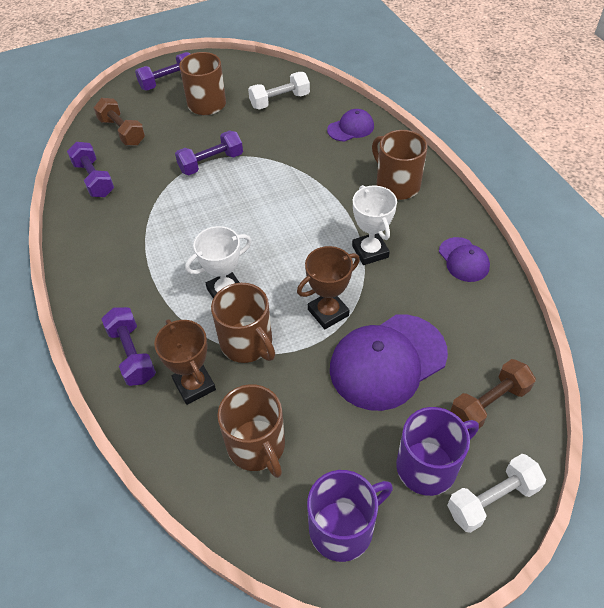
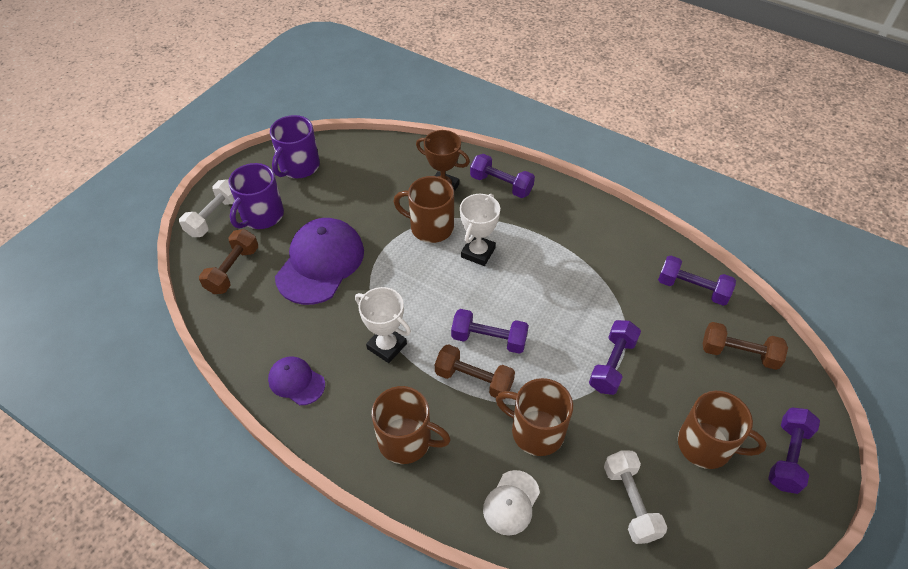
camera: 145 degrees right, 0 degrees up
brown mug [217,384,285,478] -> brown mug moved to [496,378,573,456]
white dumbbell [248,72,310,110] -> white dumbbell turned 45 degrees counterclockwise [604,450,667,544]
brown trophy [297,246,360,329] -> none
purple cap [327,109,374,142] -> white cap [483,470,540,536]
none -> brown dumbbell [435,344,515,399]
none -> purple dumbbell [451,309,529,354]

